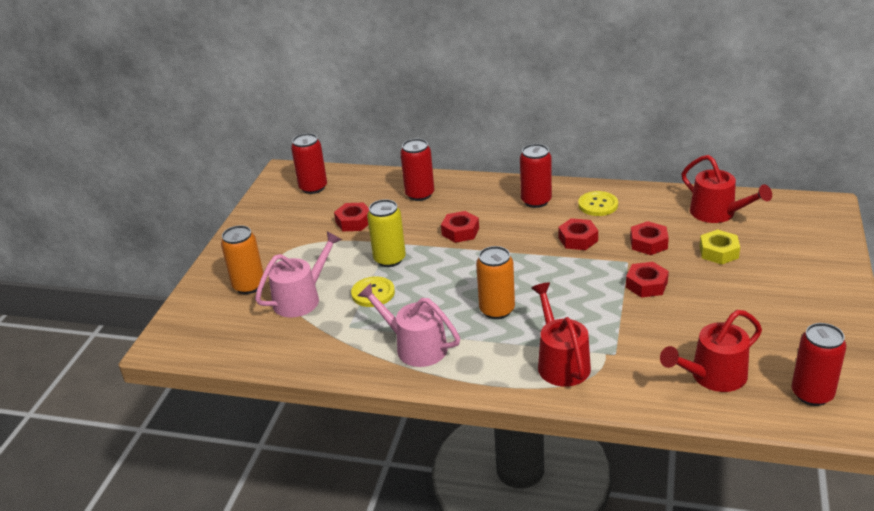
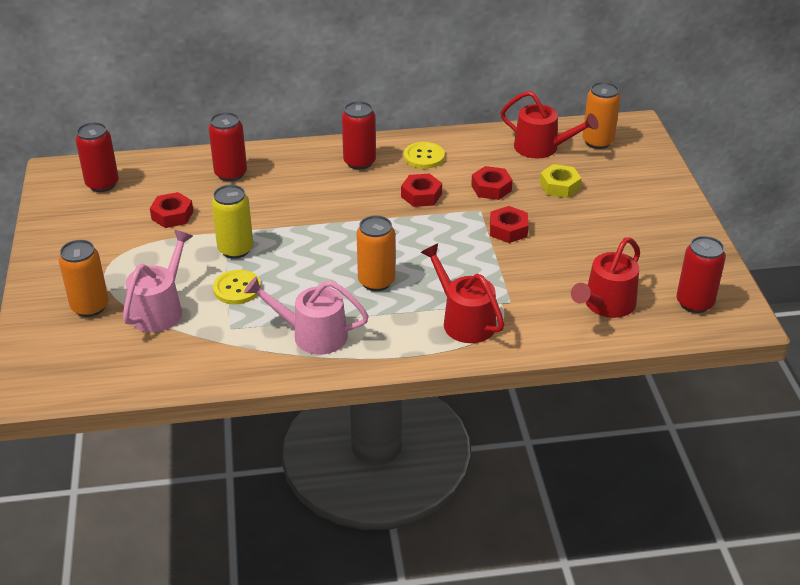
camera: 25 degrees left, 5 degrees up
red nut [441,211,479,243] -> none
none -> orange can [582,82,621,149]

